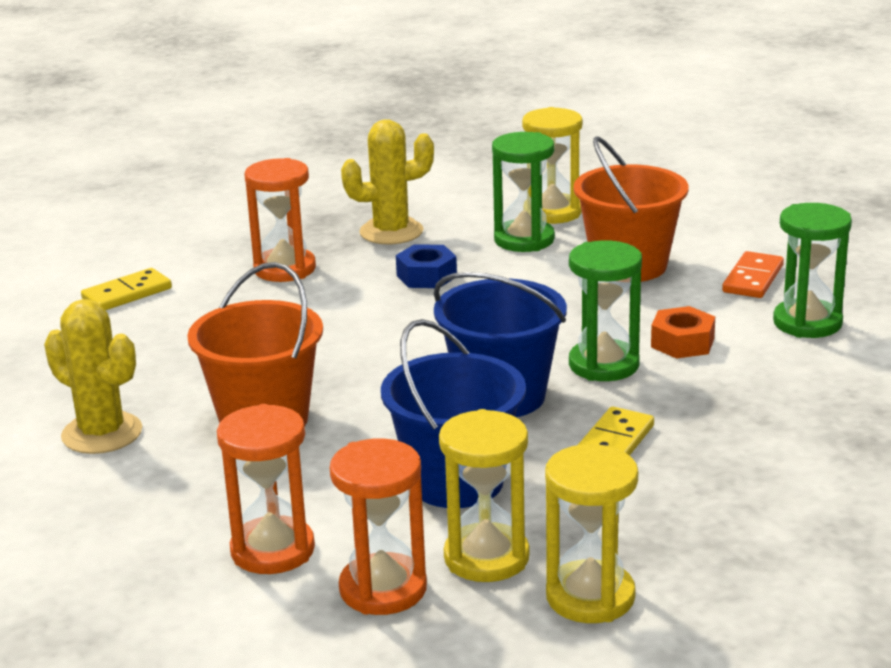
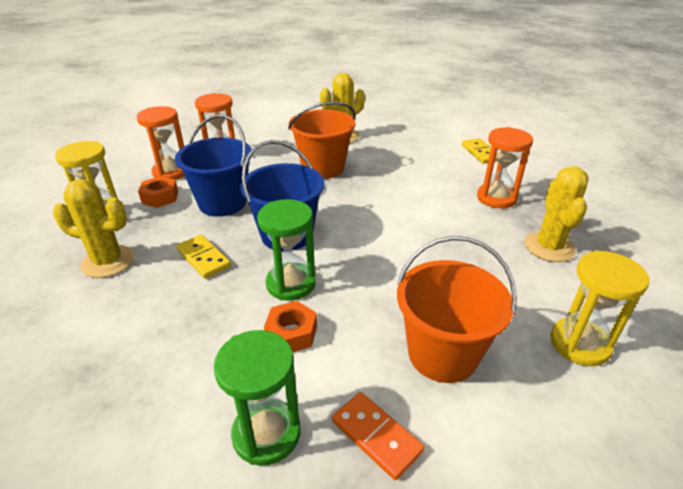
camera: 110 degrees right, 10 degrees up
blue nut [396,244,457,288] -> none
yellow hourglass [439,409,529,582] -> orange nut [138,176,178,208]
green hourglass [492,132,555,252] -> none
none -> yellow cactus [53,179,134,278]

